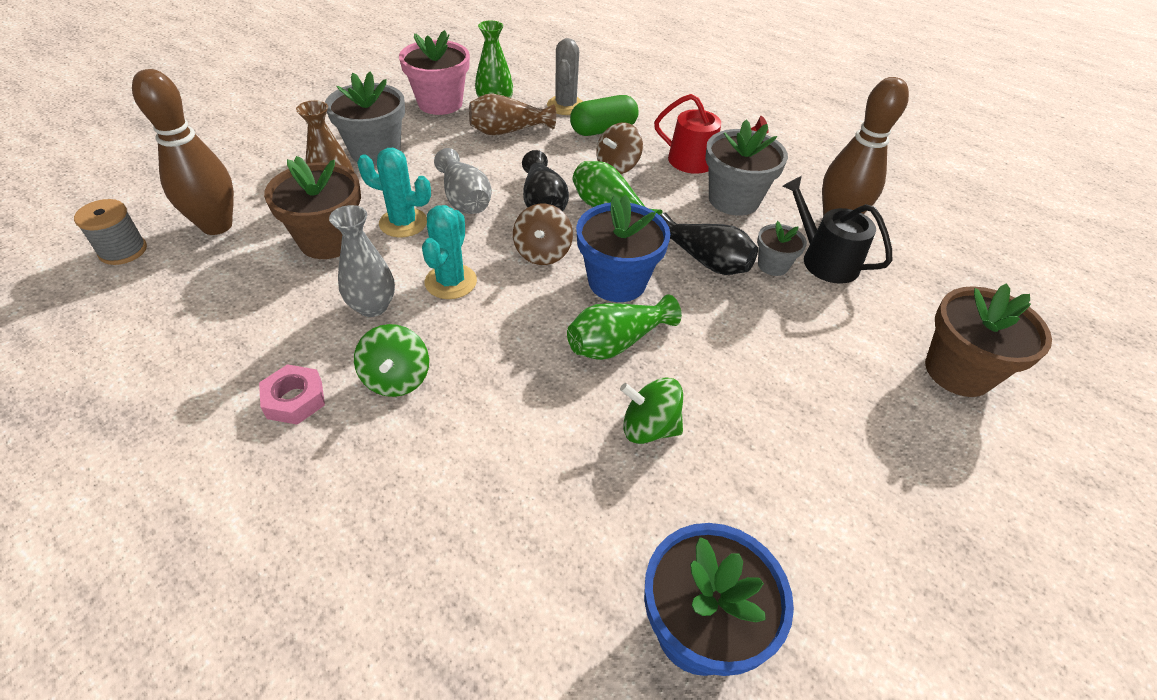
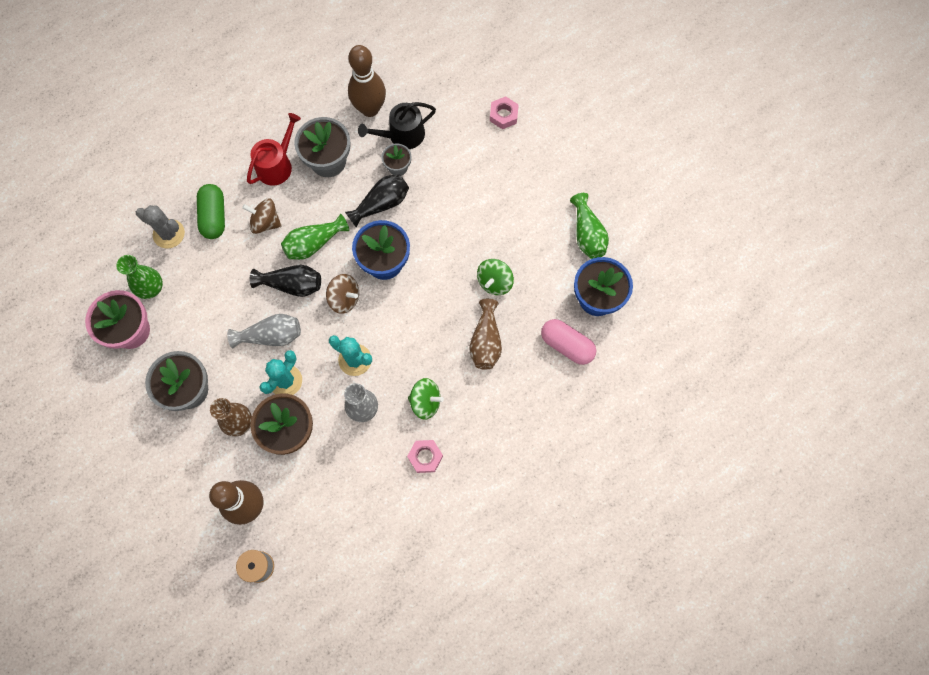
camera: 70 degrees left, 25 degrees up
brown vase [469,93,556,136] -> brown vase moved to [469,299,502,370]
green vase [567,294,682,360] -> green vase moved to [570,193,609,259]
brown spinning top [596,122,643,174] -> brown spinning top turned 135 degrees clockwise [242,199,281,234]
brown flower pot [925,283,1052,397] -> pink nut [490,96,519,129]
none -> pink capsule [541,319,596,365]

